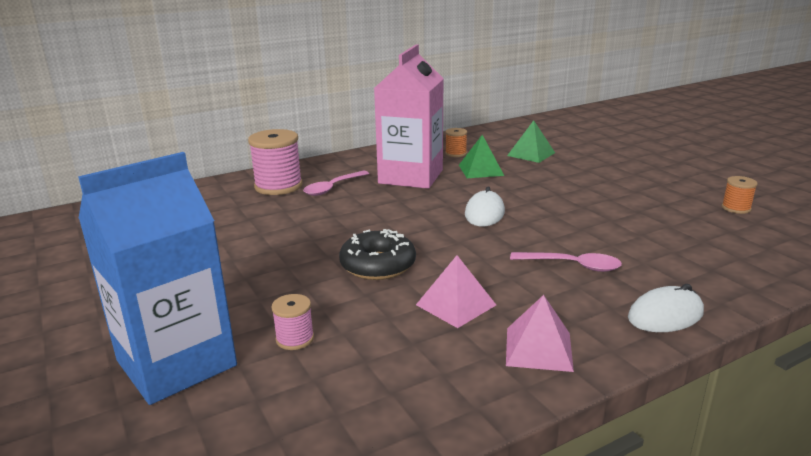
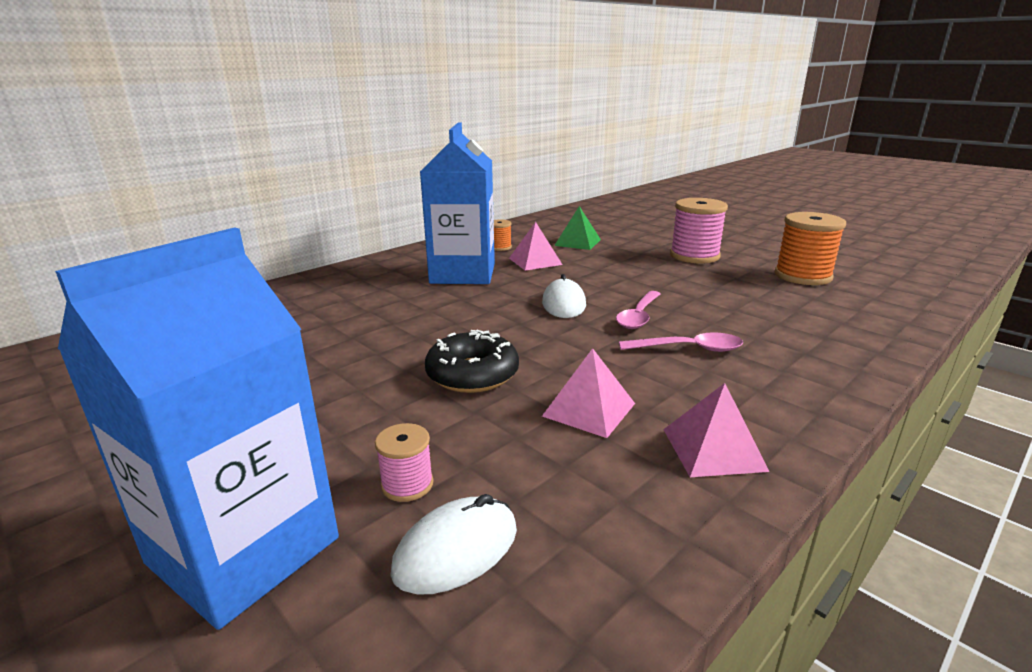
camera: 15 degrees left, 0 degrees up
pink spool [248,129,303,195] -> pink spool moved to [670,198,728,264]
pink spoon [303,171,369,196] -> pink spoon moved to [616,291,660,329]
pink carton [374,44,444,189] -> blue carton [420,122,495,284]
green pyramid [459,135,504,178] -> pink pyramid [509,222,563,271]
white mouse [628,284,704,332] -> white mouse moved to [390,494,517,595]
orange spool [722,176,758,214] -> orange spool [774,212,846,285], size x1.97

